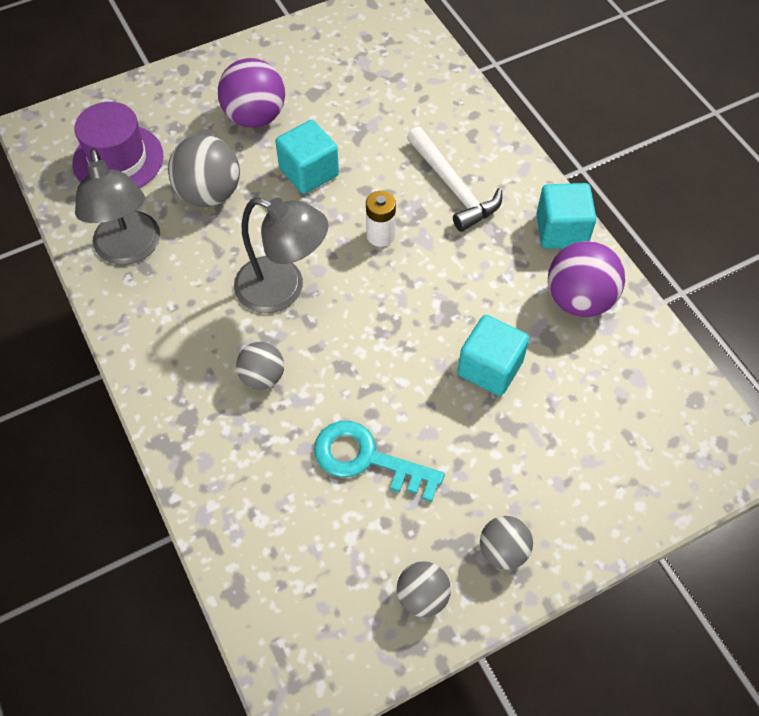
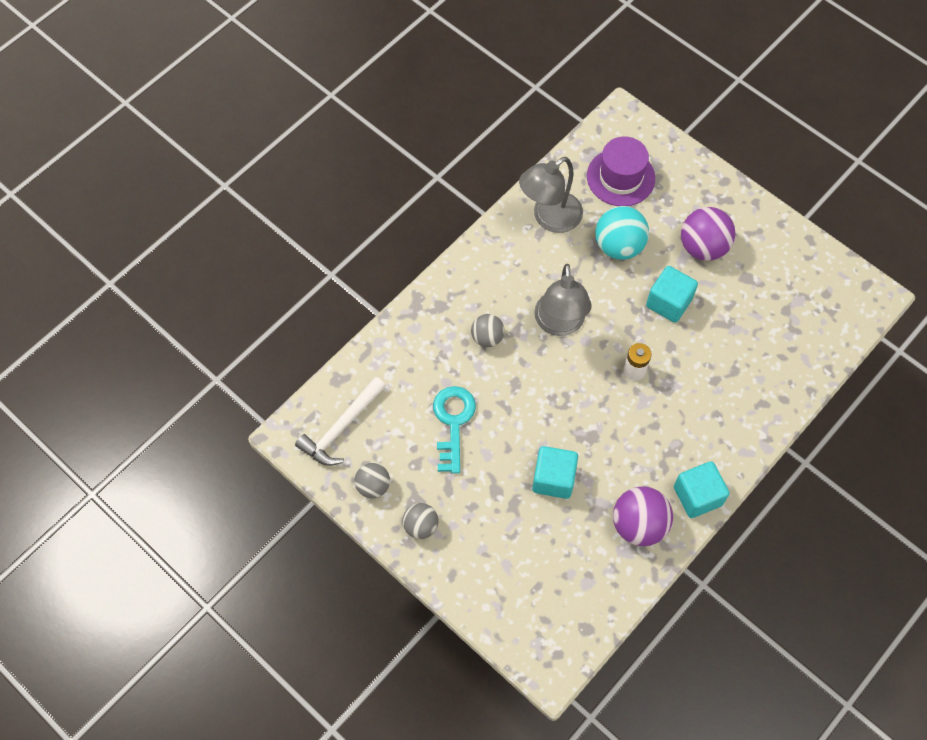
camera: 70 degrees right, 5 degrees up
grey ball [168,135,240,207] -> turquoise ball [595,206,649,260]
white hammer [407,127,502,232] -> white hammer moved to [295,376,386,466]

